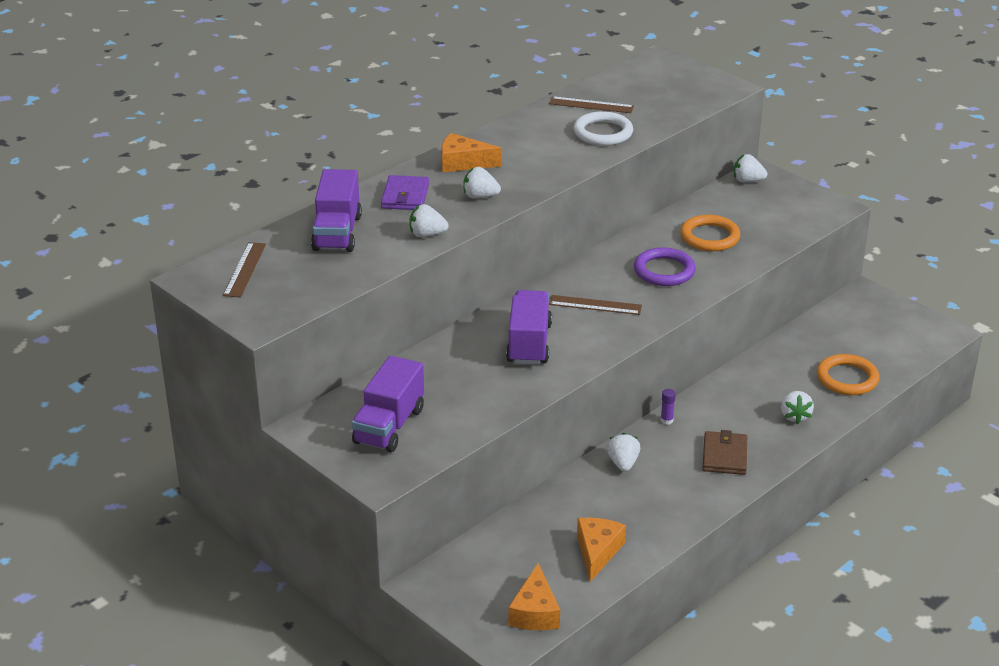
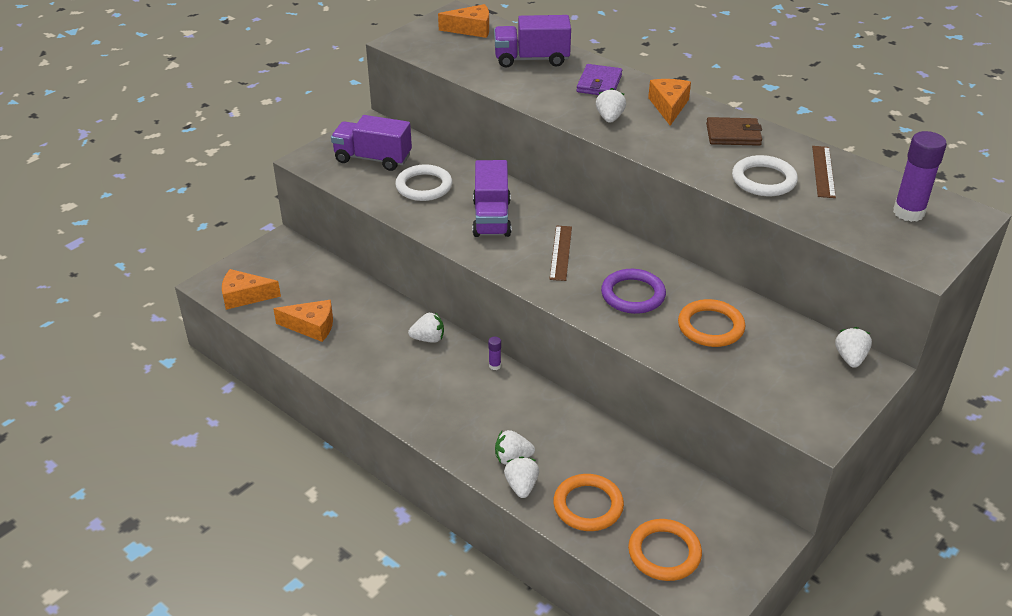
camera: 85 degrees right, 5 degrees up
brown ruler [223,242,266,297] -> orange cheese [438,4,489,38]
purple wallet [381,175,429,210] -> purple wallet turned 75 degrees counterclockwise [577,64,622,95]
white strawberry [409,204,448,237] -> white strawberry moved to [504,456,539,498]
purple truck [506,290,552,365] -> purple truck turned 90 degrees clockwise [472,160,511,237]
brown wallet [703,430,747,475] -> brown wallet moved to [706,117,762,146]
none -> white ring [395,164,452,201]
none -> orange ring [628,519,702,581]
none -> purple glue stick [893,131,947,222]

